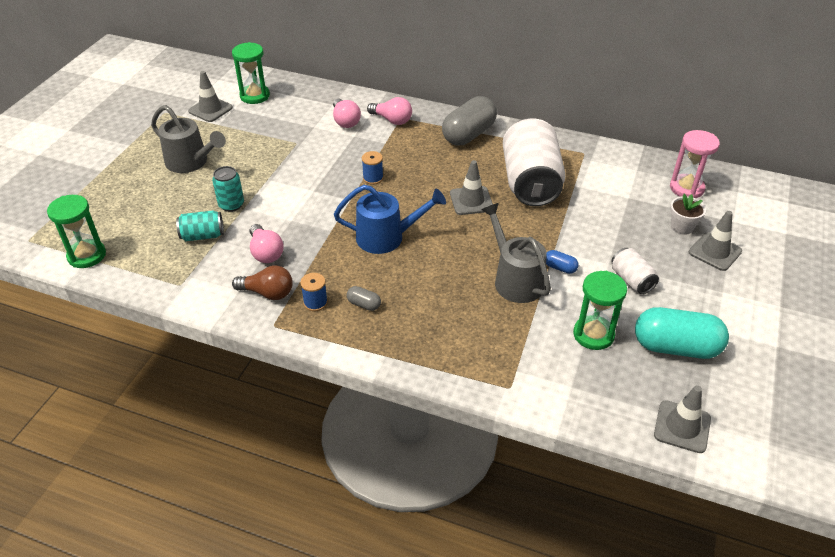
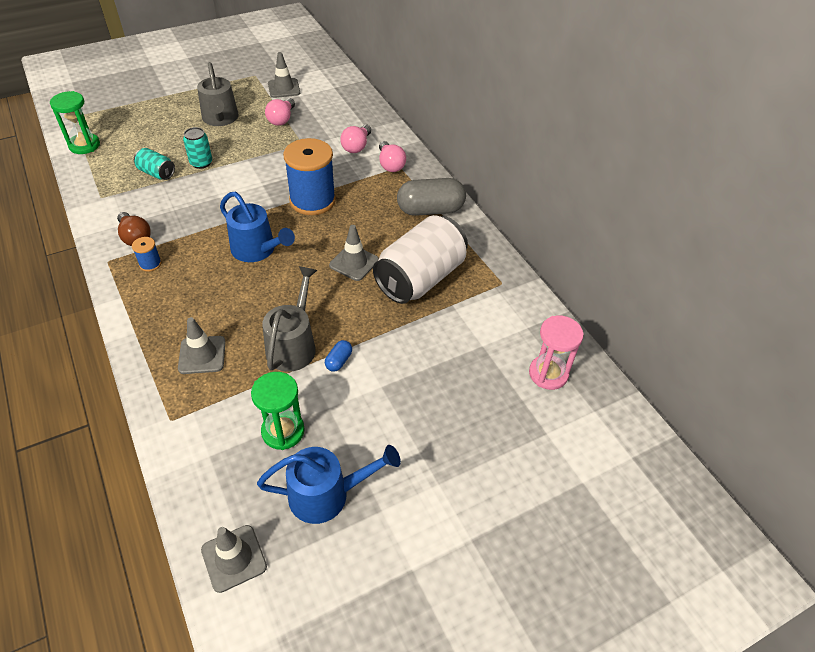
camera: 40 degrees right, 5 degrees up
green hourglass [232,42,270,104] -> none
pink light bulb [250,224,284,263] -> pink light bulb moved to [265,98,295,126]
grey capsule [347,286,381,311] -> none
blue spool [362,151,384,185] -> blue spool [283,138,336,215], size x2.34
blue capsule [546,250,579,274] -> blue capsule turned 45 degrees clockwise [325,340,352,372]
white can [611,248,659,294] -> none
turquoise capsule [635,307,729,359] -> blue watering can [257,445,401,524]
white flower pot [670,194,706,235] -> none
grey traffic cone [689,211,742,271] -> grey traffic cone moved to [178,317,226,374]

